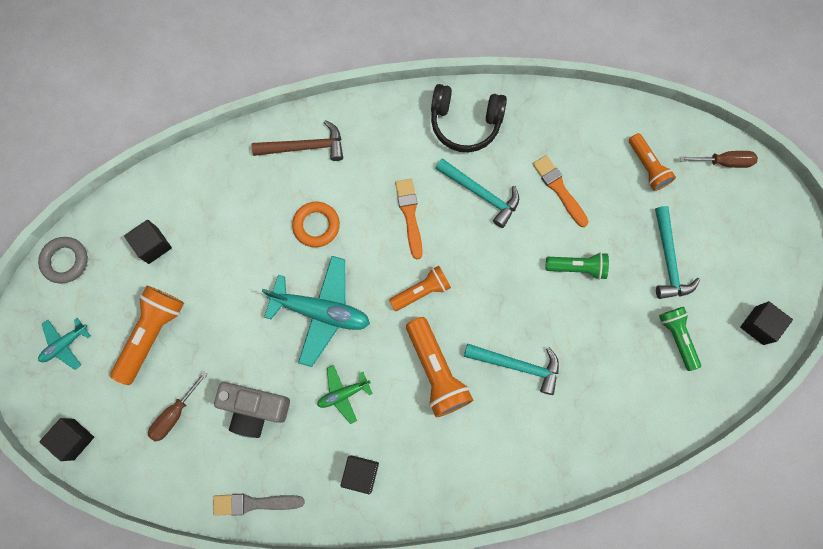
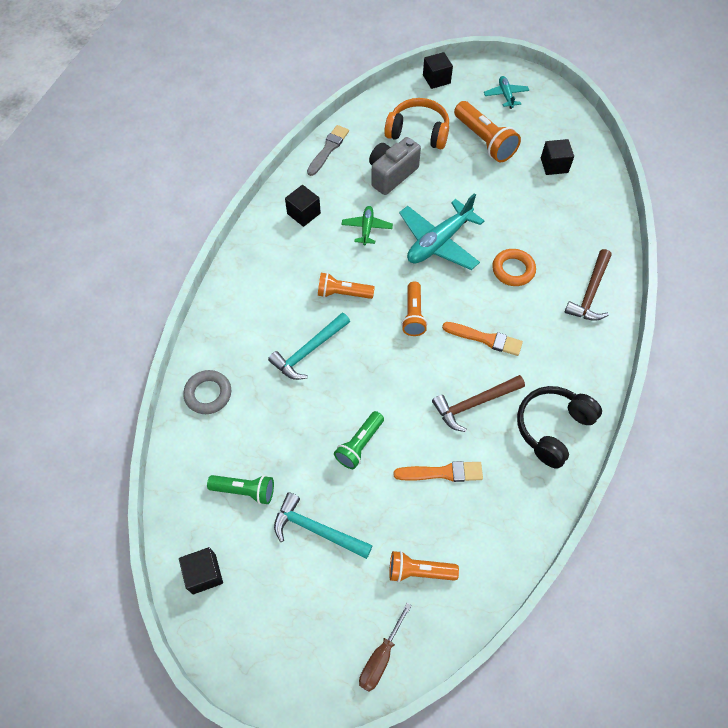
camera: 120 degrees right, 15 degrees down
grey ring [38,237,88,284] -> grey ring moved to [183,370,231,414]
brown screwdriver [148,371,208,442] -> orange headphones [384,98,449,149]
orange flashlight [406,317,473,417] -> orange flashlight [318,273,375,299], size x0.64
turquoise hammer [435,158,519,228] -> brown hammer [432,375,525,432]

